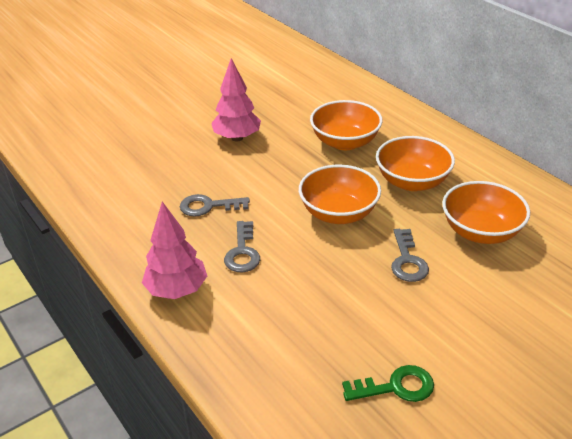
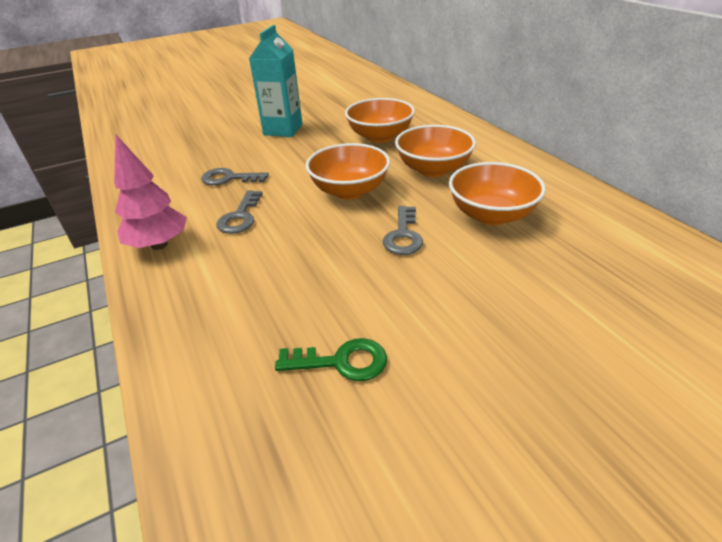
camera: 10 degrees right, 0 degrees up
pink tree [211,58,261,141] -> turquoise carton [249,25,302,137]

